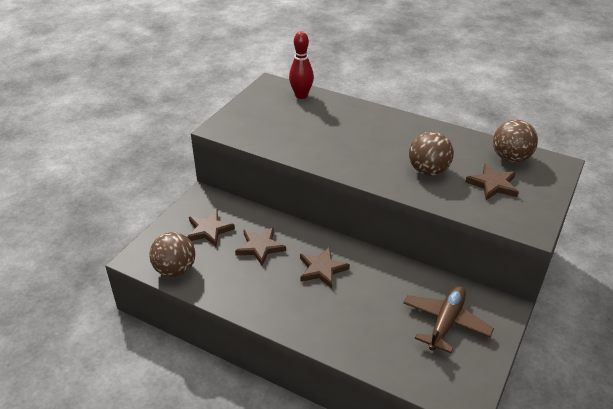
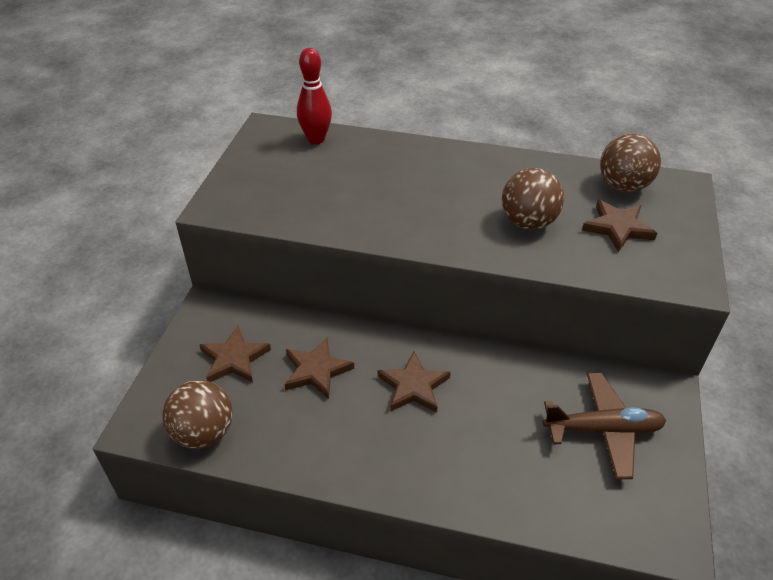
camera: 15 degrees left, 5 degrees up
brown plane [404,286,494,353] -> brown plane turned 75 degrees clockwise [543,373,667,479]

